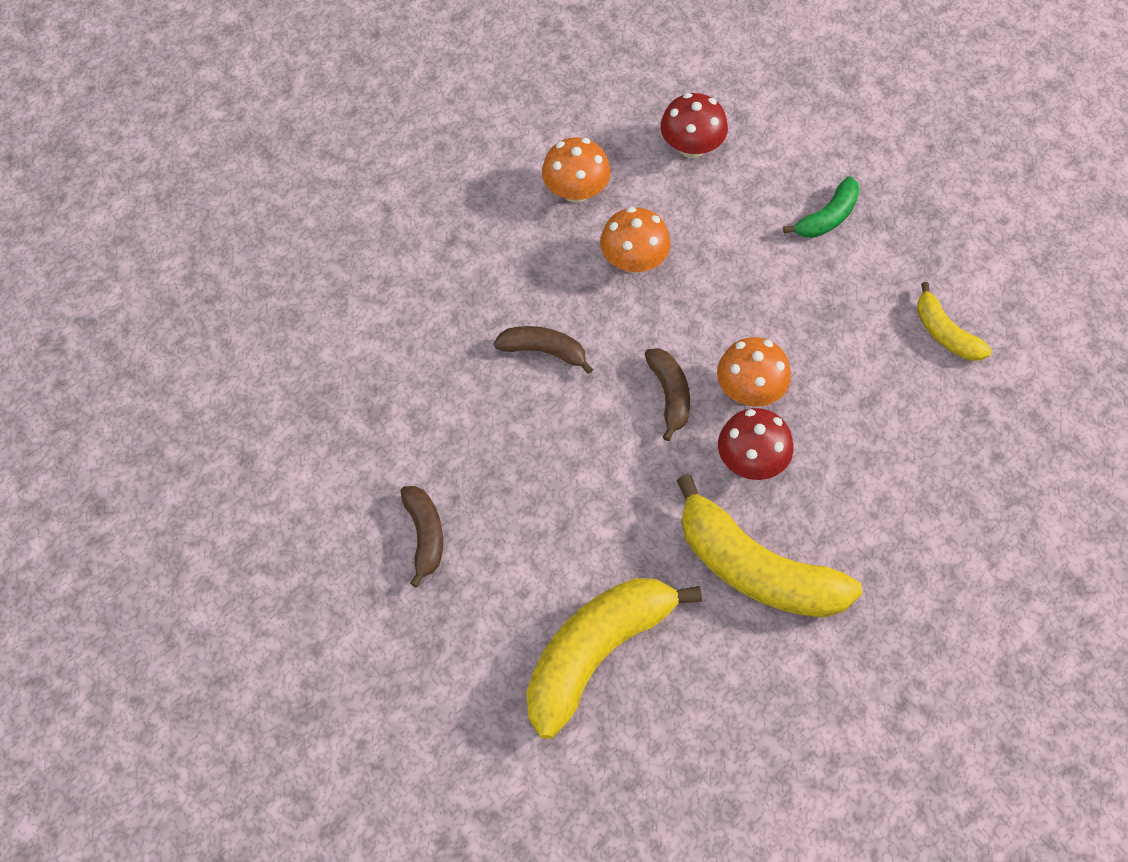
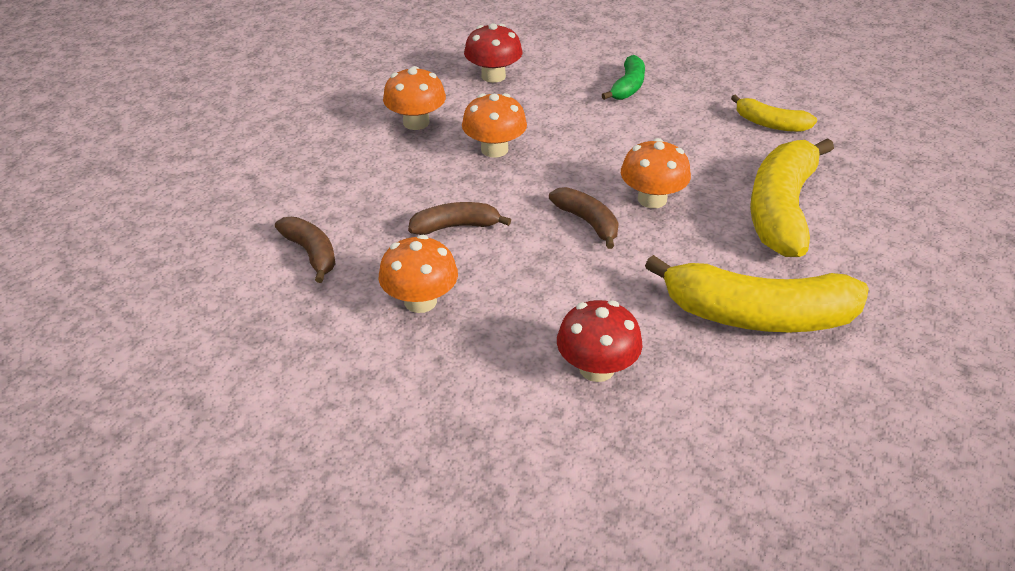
camera: 25 degrees left, 20 degrees down
brown banana [400,486,443,587] -> brown banana moved to [275,217,335,283]
yellow banana [527,578,702,739] -> yellow banana moved to [750,138,834,257]
red mushroom [718,408,794,480] -> red mushroom moved to [557,300,642,382]
none -> orange mushroom [379,235,458,313]

